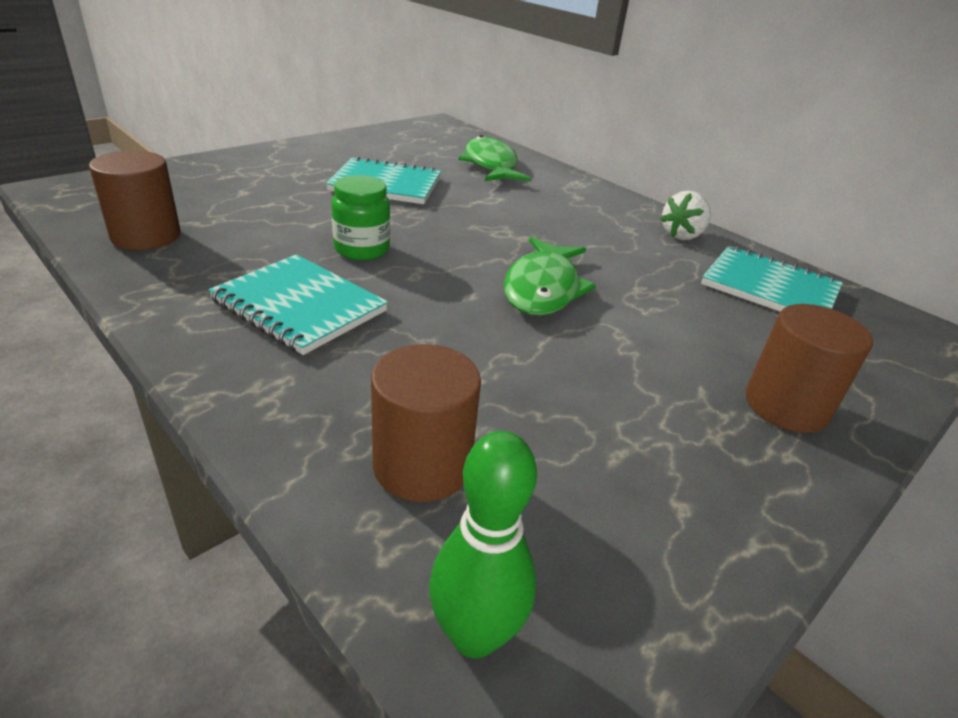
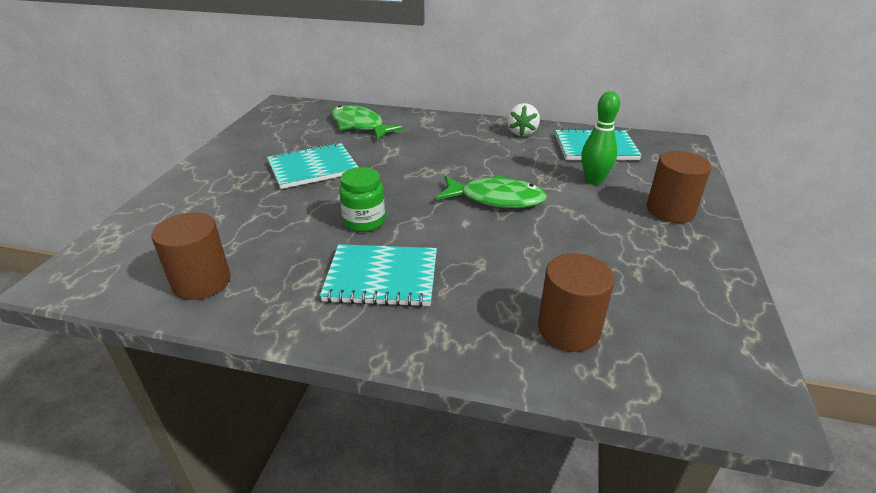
camera: 30 degrees left, 0 degrees up
green bowling pin [429,431,537,658] -> green bowling pin moved to [581,91,620,185]
green fish [504,237,596,315] -> green fish turned 60 degrees counterclockwise [436,175,547,208]

